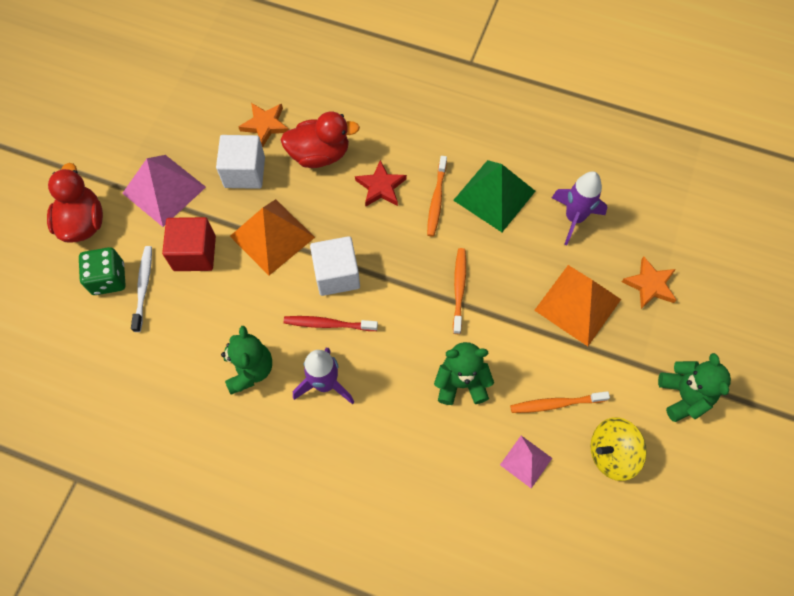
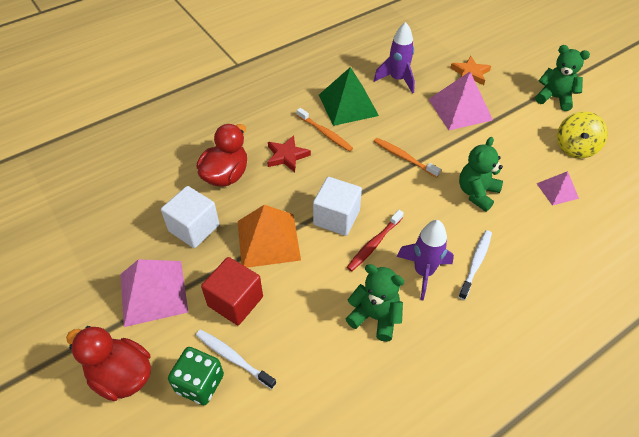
camera: 55 degrees left, 15 degrees down
orange star [239,103,289,147] -> none
orange toothbrush [510,391,610,413] -> none
orange pyramid [534,265,621,346] -> pink pyramid [428,72,493,130]
none -> white toothbrush [458,230,492,300]

